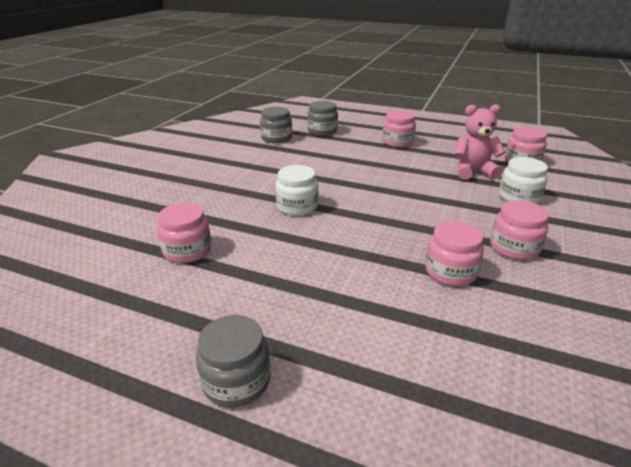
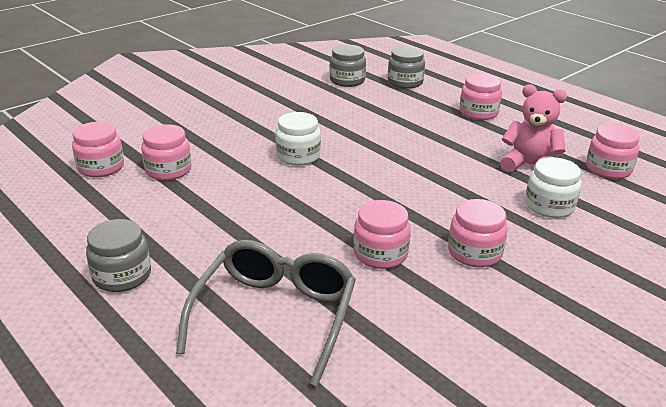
camera: 25 degrees right, 0 degrees up
none -> pink jar [72,122,124,177]
none -> grey glasses [176,240,356,387]

